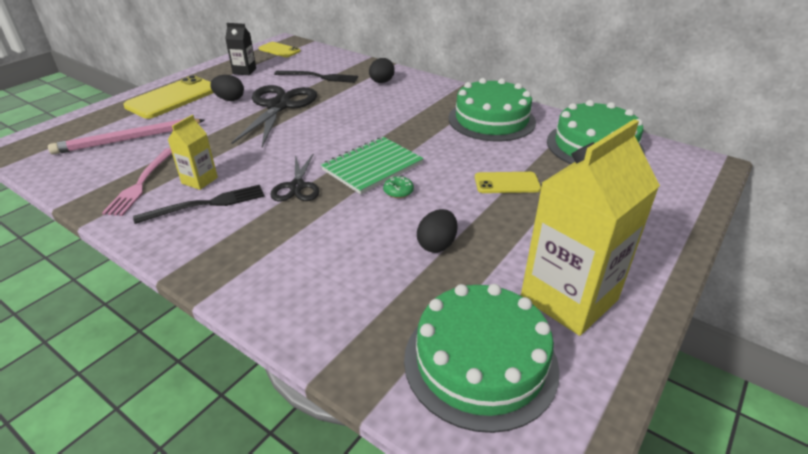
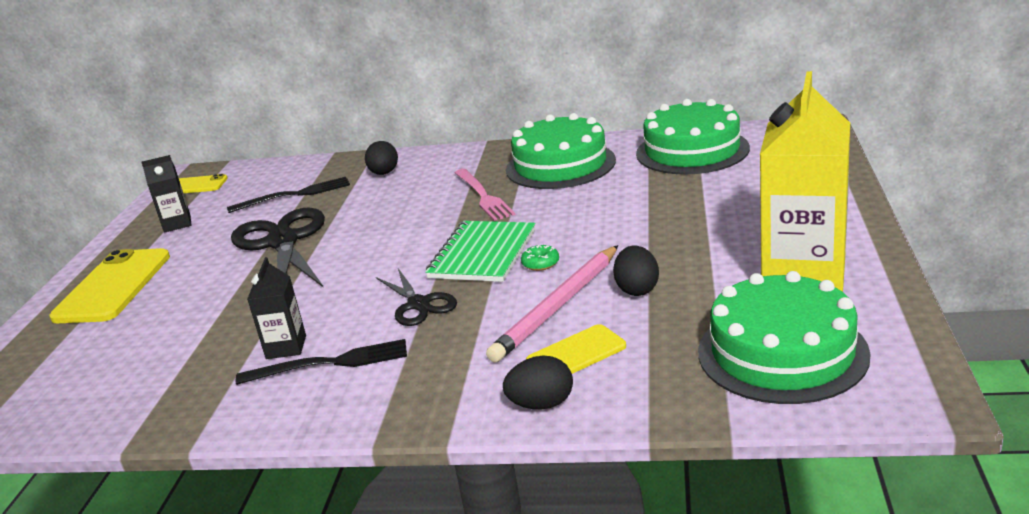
camera: 25 degrees left, 10 degrees down
pink pencil [48,119,205,155] -> pink pencil moved to [486,245,618,362]
pink fork [102,148,172,216] -> pink fork moved to [455,169,515,221]
black fork [133,185,265,224] -> black fork turned 45 degrees clockwise [236,339,407,385]
yellow carton [168,115,218,190] -> black carton [247,257,306,359]
black egg [210,75,244,101] -> black egg moved to [503,356,573,410]
yellow phone [475,172,541,193] -> yellow phone moved to [526,324,626,374]

